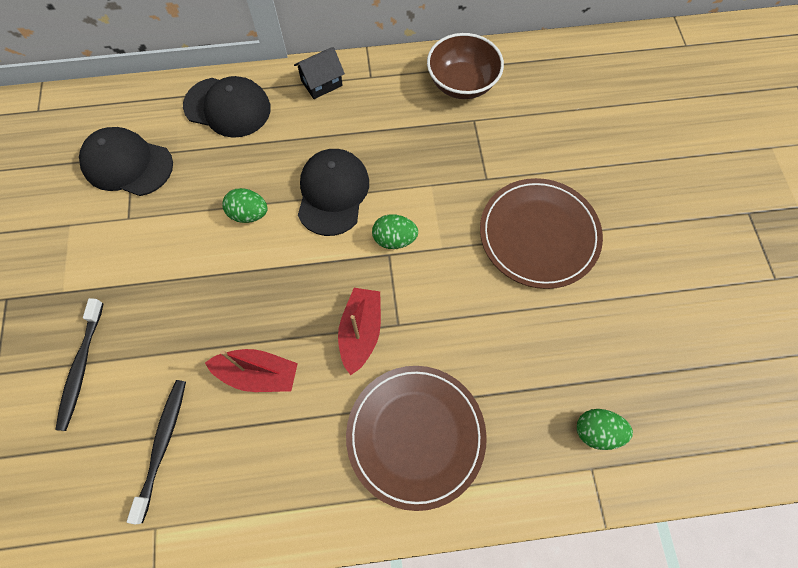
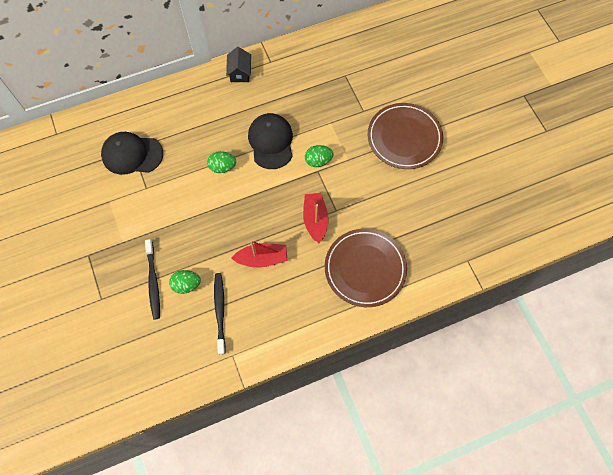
camera: 15 degrees left, 0 degrees up
black cap [183,76,271,138] -> none
black house [294,47,345,99] -> black house turned 45 degrees counterclockwise [226,47,251,82]
brown bowl [427,33,504,99] -> none
green egg [577,409,633,450] -> green egg moved to [169,270,201,294]

